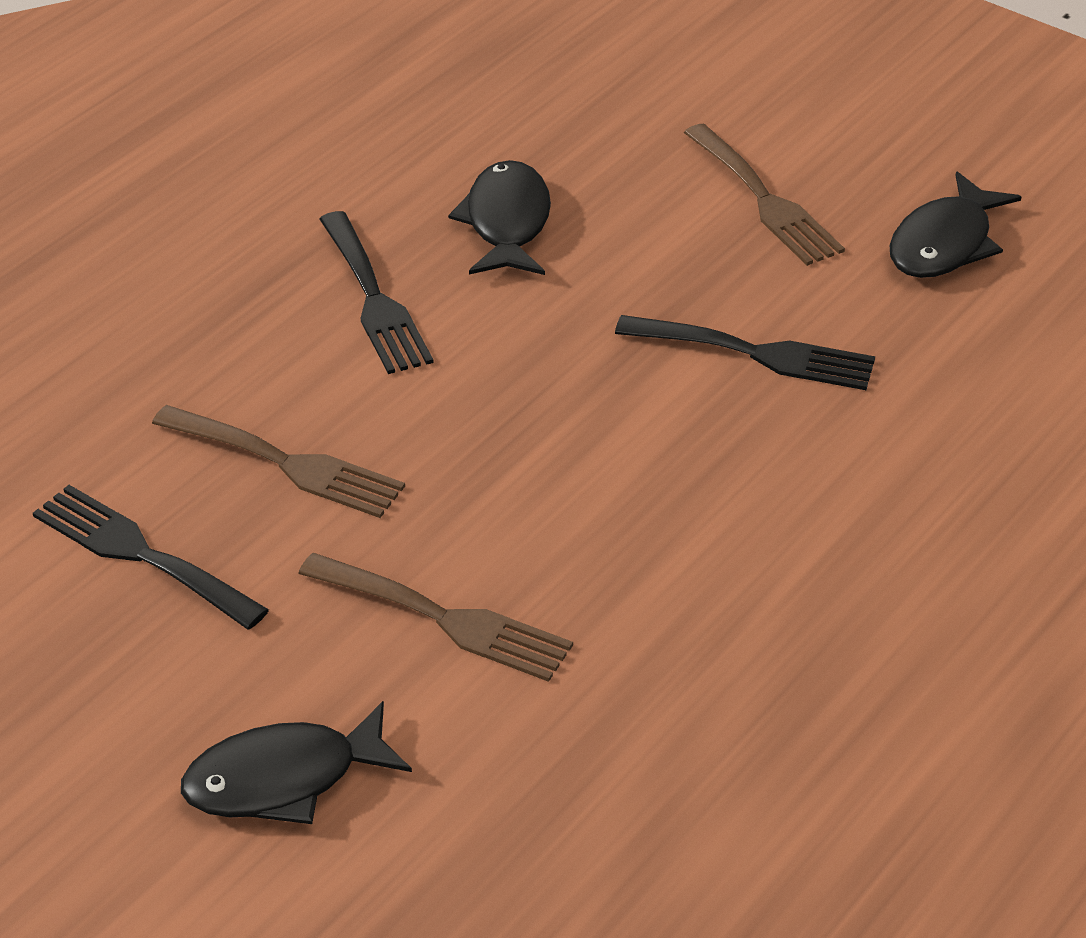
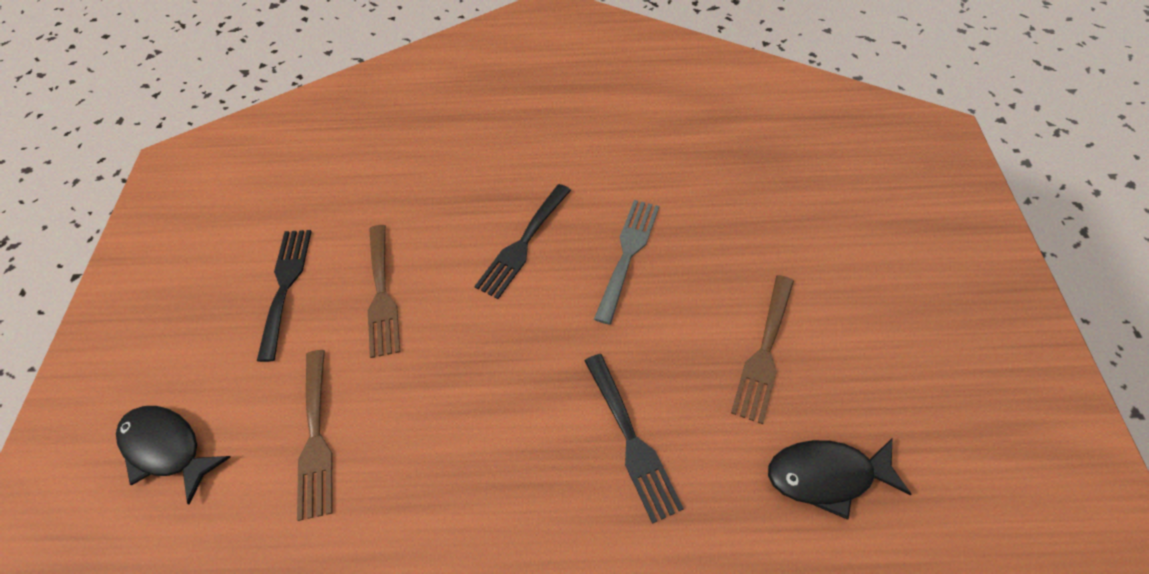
camera: 55 degrees right, 15 degrees up
black fish [448,160,551,275] -> grey fork [594,200,659,325]

